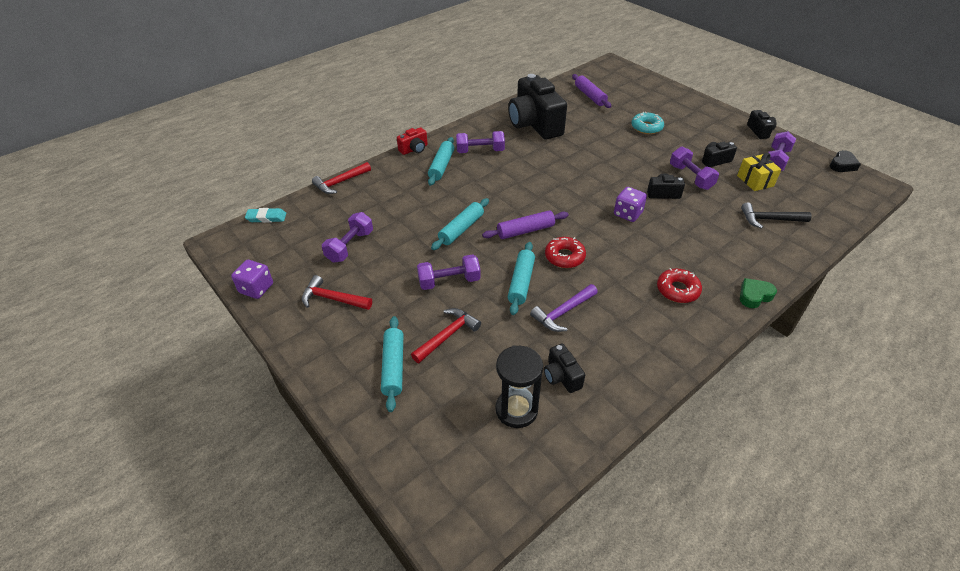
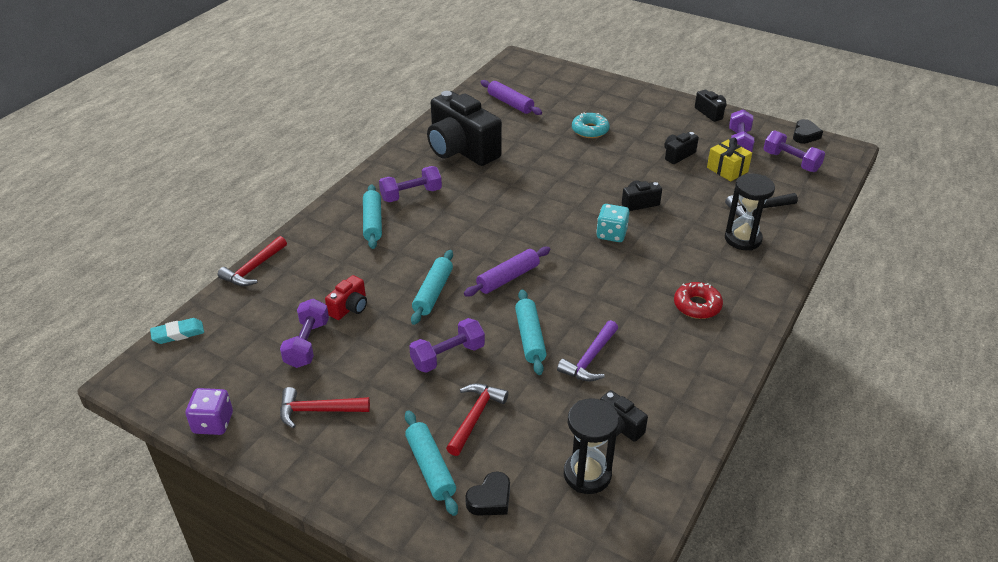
camera: 20 degrees left, 5 degrees down
red camera [397,127,428,155] -> red camera moved to [325,275,367,320]
red donut [545,237,586,268] -> none
purple dice [614,187,647,222] -> turquoise dice [596,204,629,242]
purple dumbbell [670,147,719,190] -> purple dumbbell moved to [763,130,825,172]
green heart [740,278,777,308] -> none
none -> black heart [465,471,510,516]
none -> black hourglass [725,173,775,251]

